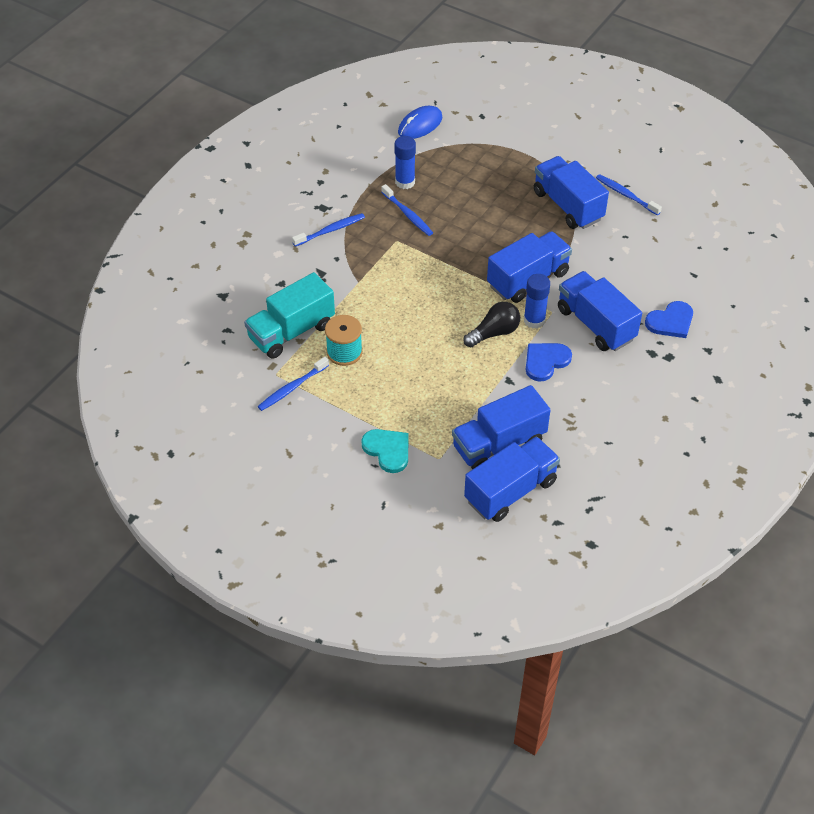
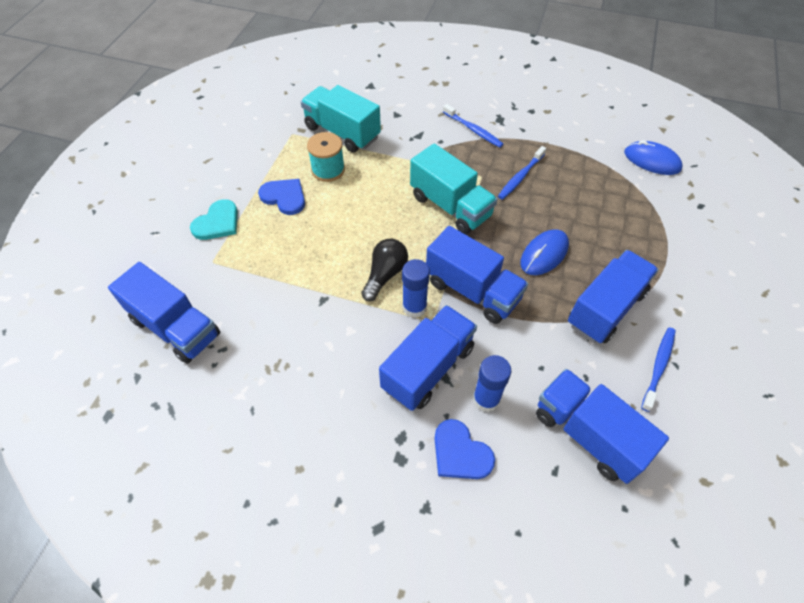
camera: 75 degrees right, 5 degrees up
blue toothbrush [258,357,329,411] -> none
blue glue stick [395,136,416,189] -> blue glue stick moved to [473,355,511,412]
blue truck [452,385,550,469] -> blue truck moved to [536,369,669,484]
black light bulb [463,302,520,347] -> black light bulb turned 105 degrees counterclockwise [361,239,408,301]
blue heart [526,343,572,382] -> blue heart moved to [258,179,305,215]
none -> turquoise truck [410,143,498,234]
none -> blue mouse [521,229,569,275]

